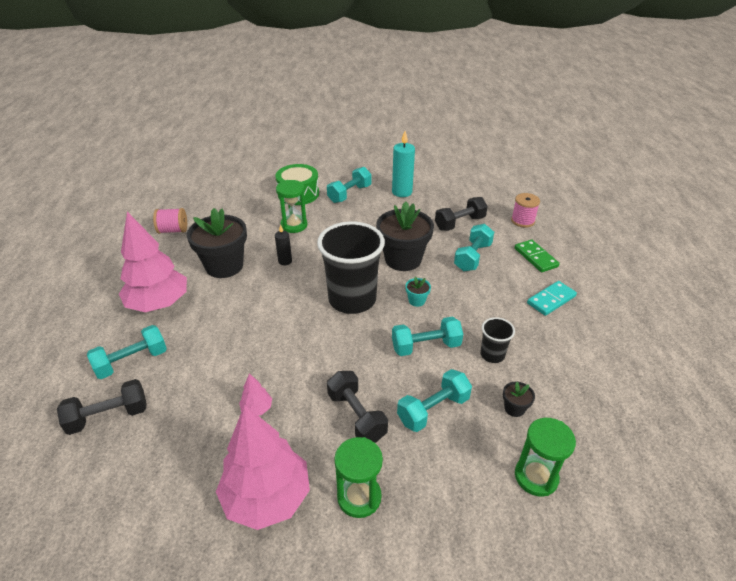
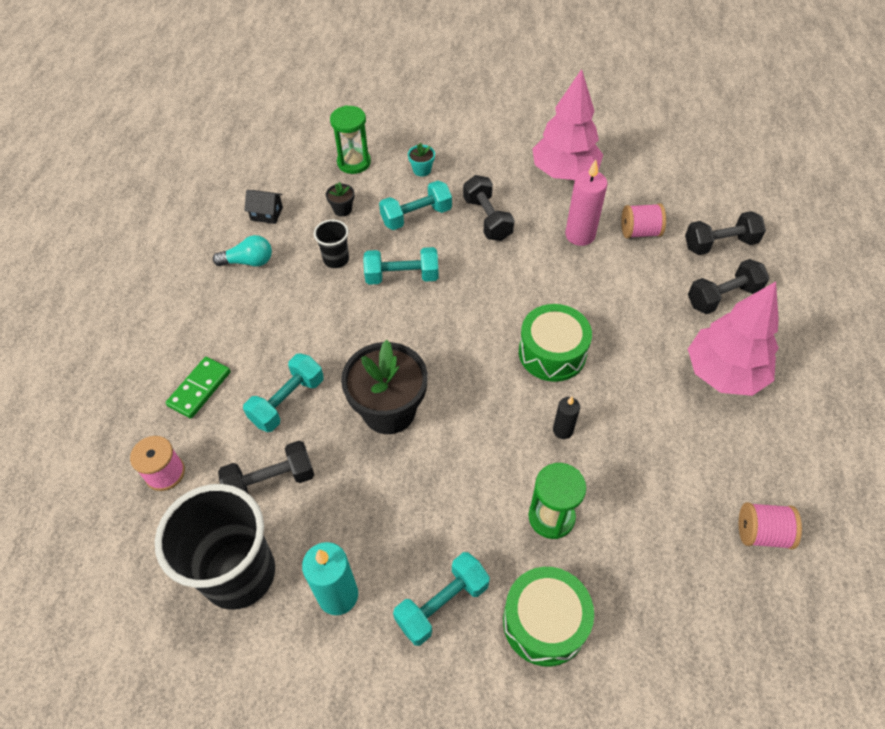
camera: 170 degrees left, 15 degrees up
turquoise dumbbell [87,325,167,379] -> black dumbbell [688,259,769,314]
black flower pot [187,208,247,278] -> none
pink tree [239,373,272,416] -> pink candle [565,160,608,246]
black cup [317,221,385,314] -> black cup moved to [155,484,275,610]
green hourglass [334,437,383,518] -> none
turquoise flower pot [405,277,431,307] -> turquoise flower pot moved to [408,143,435,177]
green domino [515,239,560,272] -> green domino turned 45 degrees clockwise [166,357,231,419]
turquoise domino [527,281,577,316] -> none
none -> turquoise light bulb [213,235,272,267]
none -> black house [244,190,283,224]
none -> green drum [519,304,592,382]
none -> pink spool [621,203,666,239]

